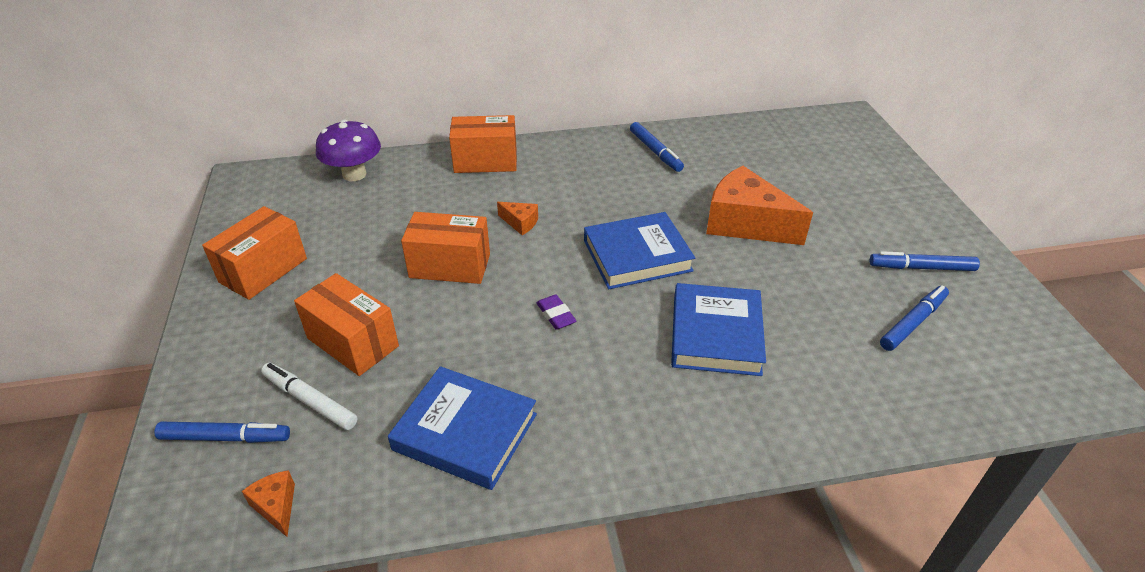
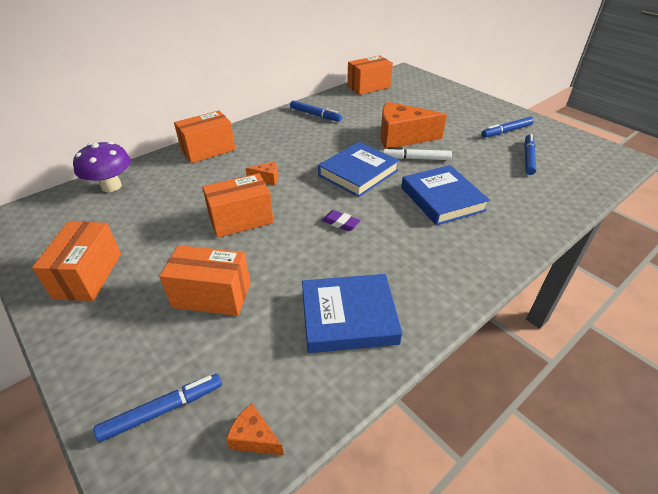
camera: 30 degrees left, 0 degrees up
white marker [261,363,358,430] -> white marker moved to [383,147,452,160]
none -> orange box [347,55,393,95]

